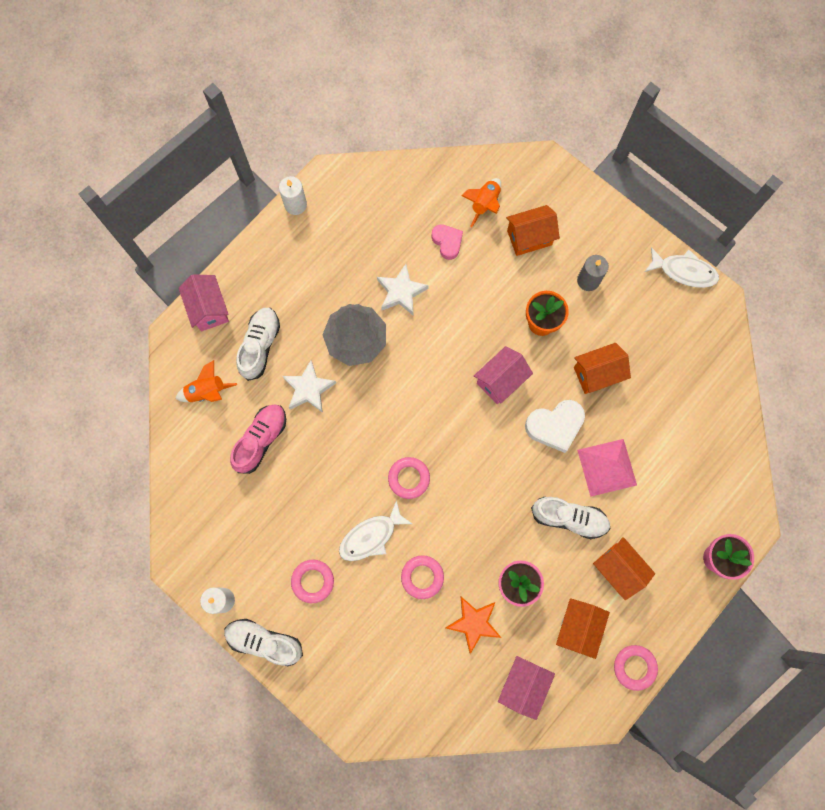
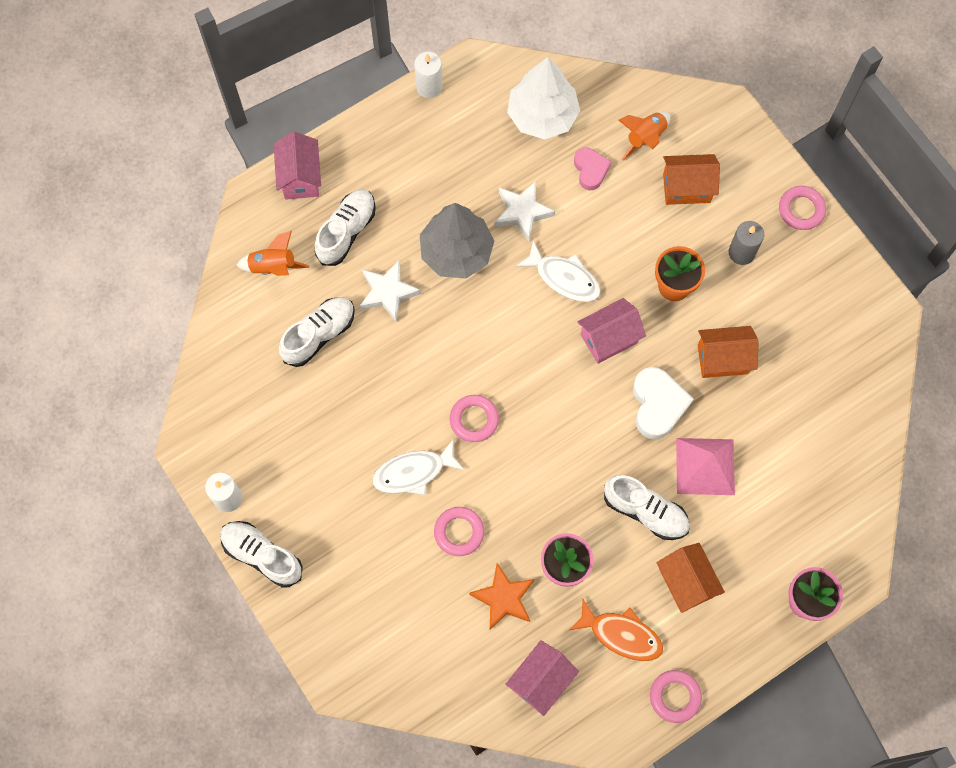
camera: 15 degrees right, 5 degrees down
pink shoe [230,404,286,474] -> white shoe [279,297,355,367]
pink ring [291,560,334,603] -> pink ring moved to [779,186,826,230]
white heart [525,400,585,453] -> white heart turned 90 degrees counterclockwise [633,367,693,439]
orange house [556,598,610,659] -> orange fish [570,599,663,661]
white fish [645,247,719,288] -> white fish moved to [516,241,601,302]
none -> white tree [507,57,580,140]

